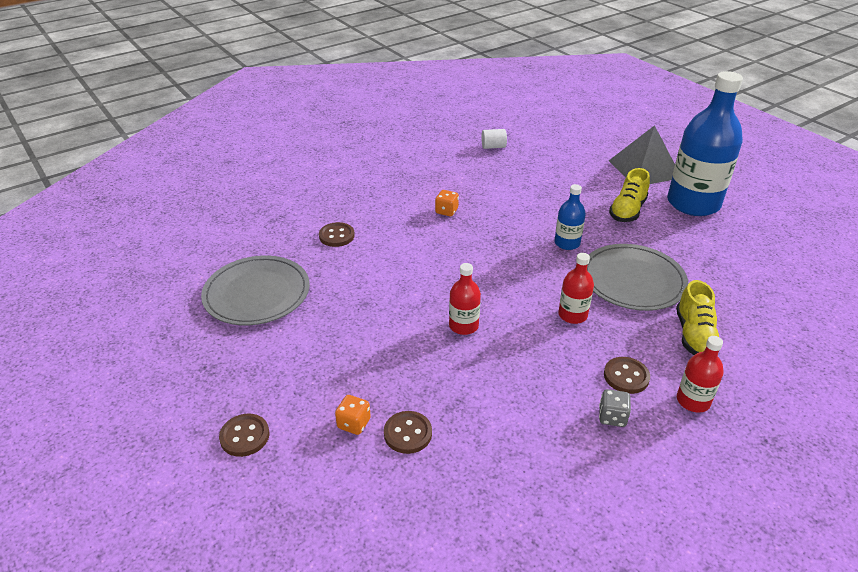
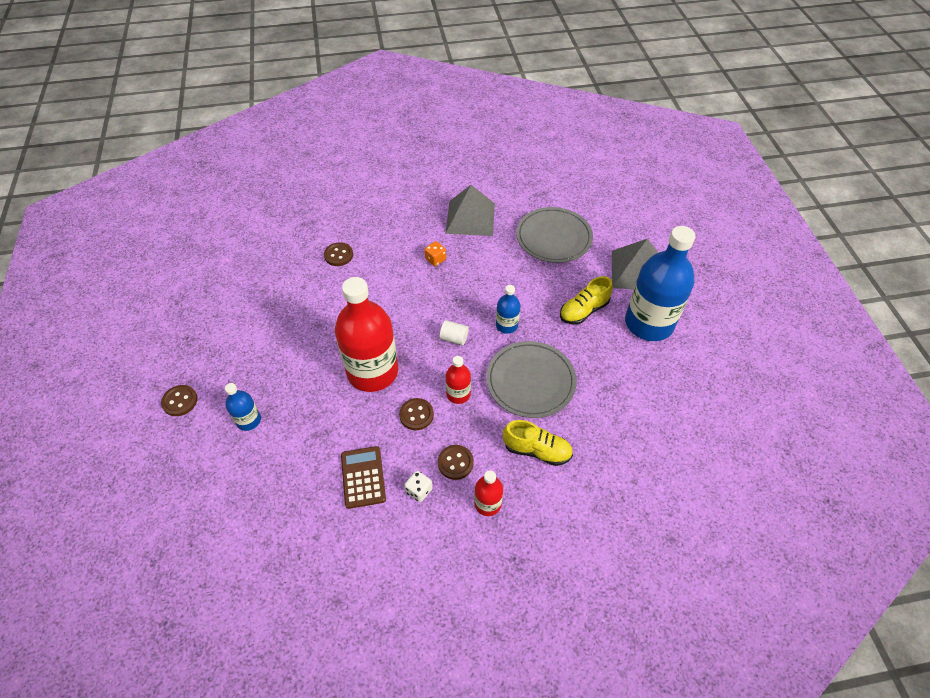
camera: 25 degrees right, 15 degrees up
grey plate [201,255,310,325] -> grey plate moved to [516,207,593,263]
orange dice [335,395,371,435] -> blue bottle [225,383,261,431]
brown button [384,411,432,454] -> brown button moved to [399,398,434,430]
red bottle [449,263,481,335] -> red bottle [335,277,398,392], size x2.18
white cylinder [481,129,507,149] -> white cylinder moved to [440,320,469,345]
grey dice [599,389,631,427] -> white dice [404,471,432,502]
yellow shoe [676,280,720,355] -> yellow shoe turned 105 degrees counterclockwise [503,420,573,466]
none -> brown calculator [341,446,386,509]
none -> grey pyramid [445,185,495,236]

